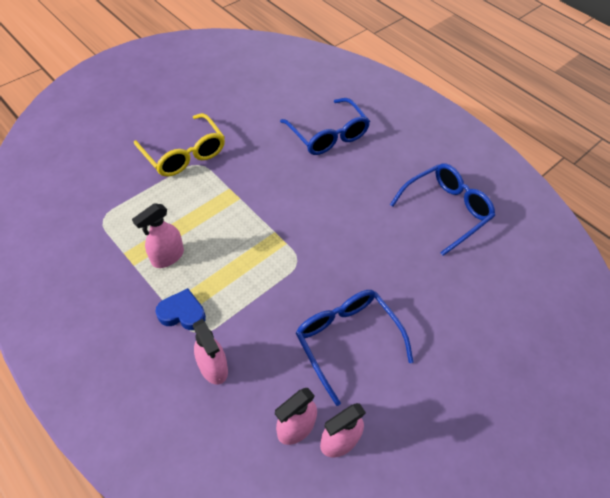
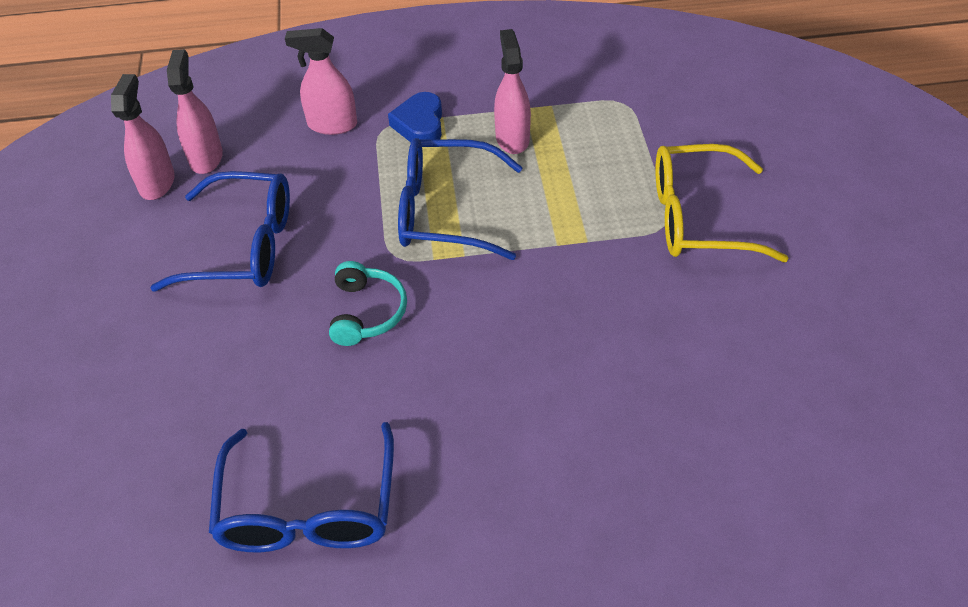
camera: 130 degrees right, 5 degrees down
blue heart [155,288,206,330] -> blue heart turned 135 degrees clockwise [388,92,442,142]
blue glasses [280,98,370,155] -> blue glasses moved to [398,138,523,260]
none -> turquoise headphones [329,261,407,346]

